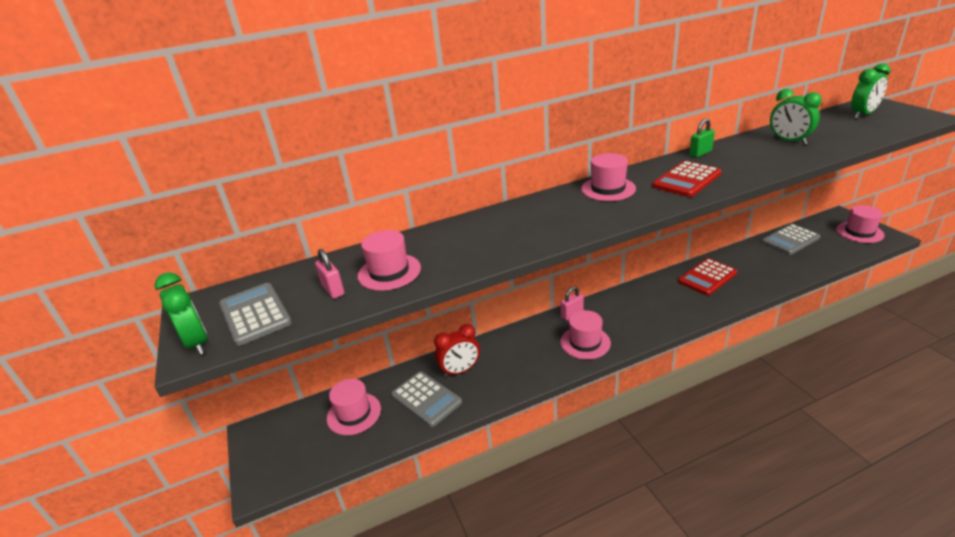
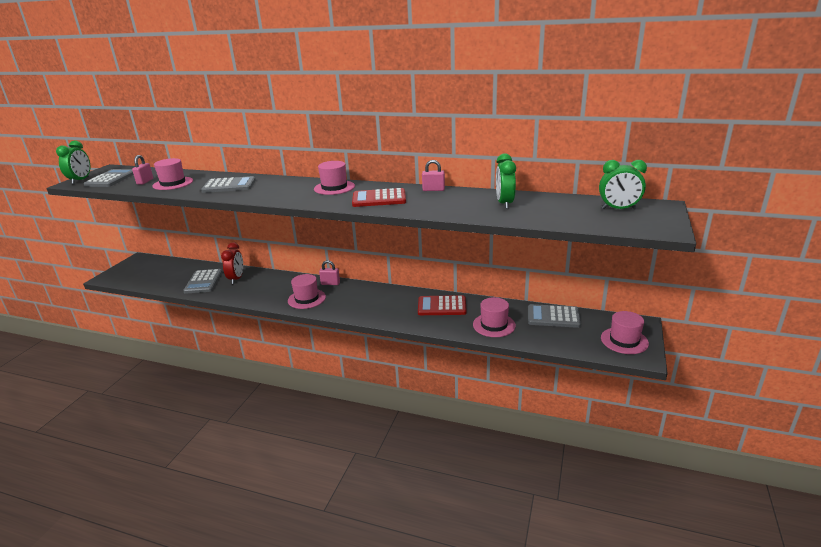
camera: 40 degrees right, 5 degrees down
pink hat [327,379,381,435] -> pink hat moved to [473,297,516,337]
red clock [434,324,480,377] -> red clock turned 105 degrees counterclockwise [221,242,243,284]
green padlock [689,118,715,157] -> pink padlock [422,160,445,191]
none -> grey calculator [201,176,256,193]

